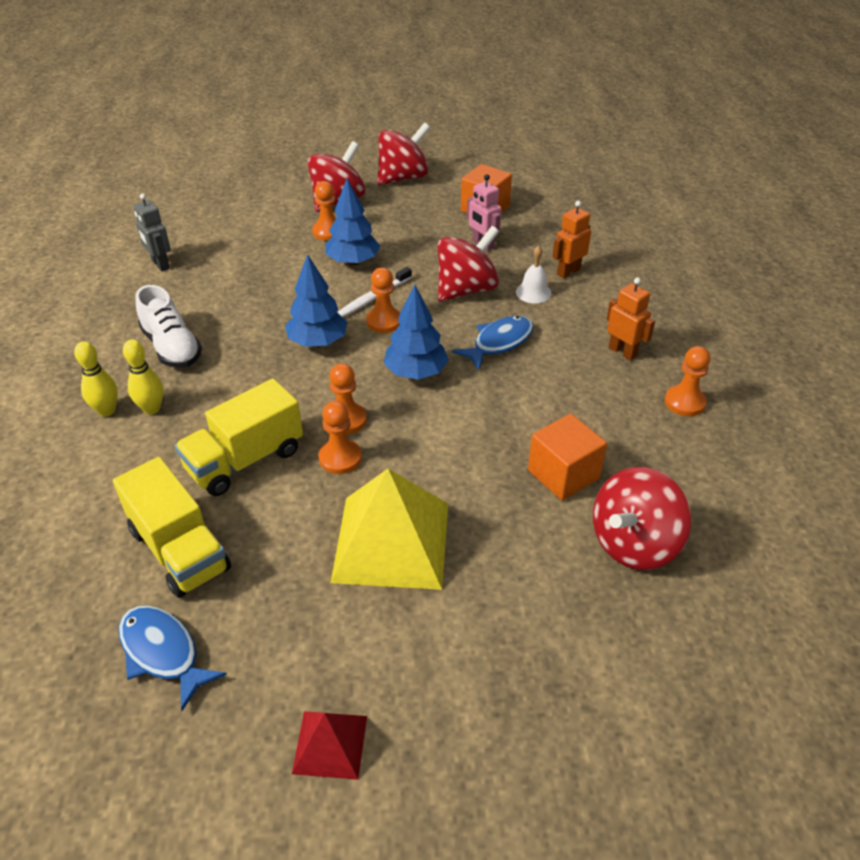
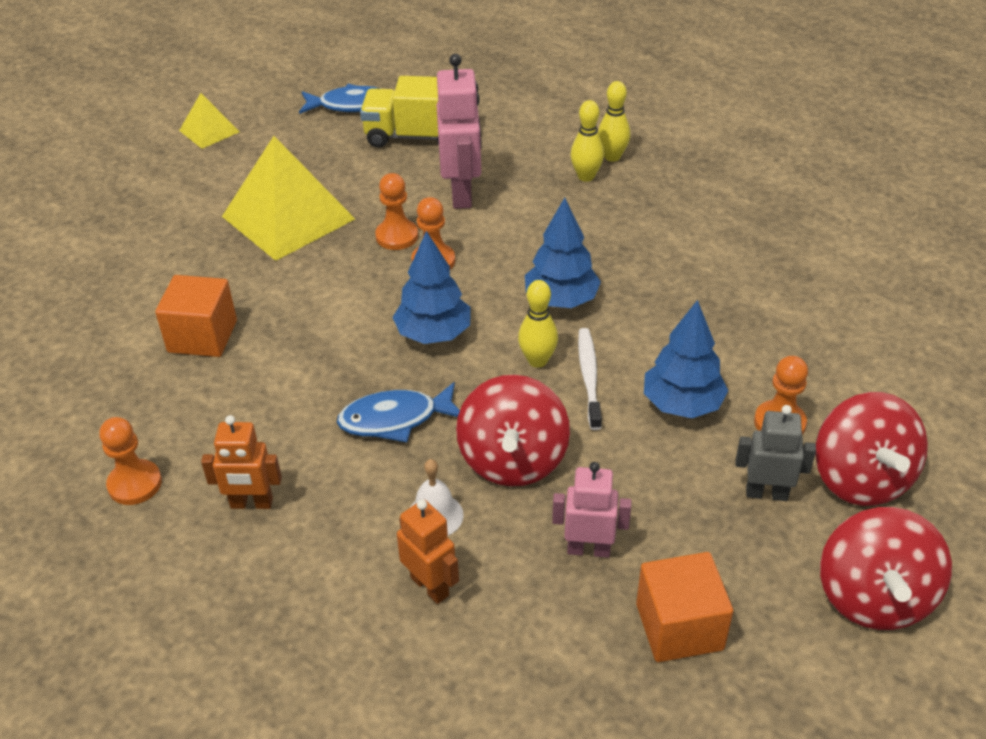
camera: 135 degrees right, 0 degrees up
grey robot [134,193,171,271] -> grey robot moved to [736,405,816,501]
white shoe [136,285,202,368] -> none
yellow truck [174,378,303,496] -> pink robot [436,54,482,209]
red pyramid [292,711,367,780] -> yellow pyramid [179,93,239,149]
orange pawn [366,268,400,333] -> yellow bowling pin [518,280,558,368]
blue fish [452,316,534,370] -> blue fish turned 75 degrees clockwise [337,382,460,442]
orange robot [553,201,591,278] -> orange robot turned 45 degrees counterclockwise [397,499,459,604]
red spinning top [593,467,691,570] -> none

